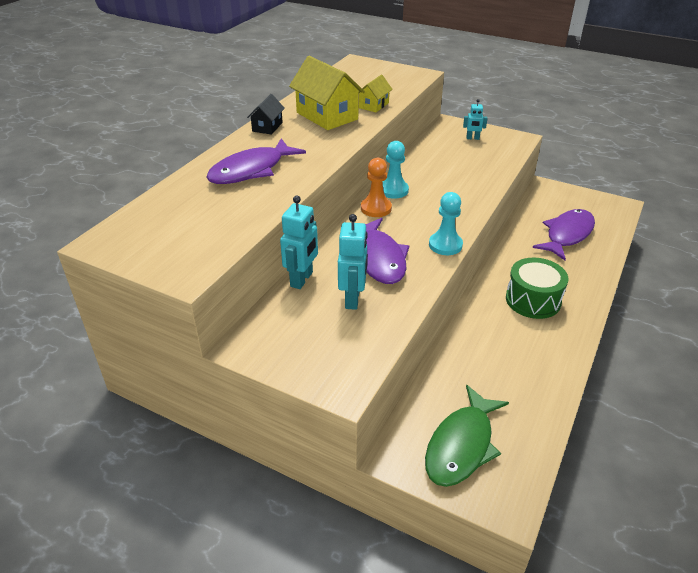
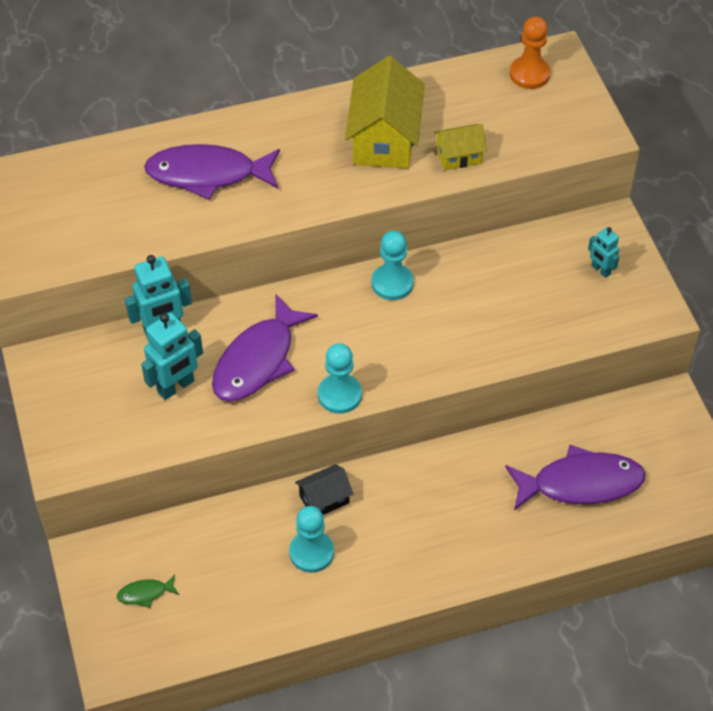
camera: 45 degrees right, 15 degrees up
black house [247,94,285,135] -> black house moved to [295,464,353,515]
orange pawn [361,158,392,217] -> orange pawn moved to [510,17,551,89]
green fish [425,385,509,487] -> green fish [117,575,179,608], size x0.43
green drum [506,258,568,319] -> none
none -> turquoise pawn [289,506,334,573]

